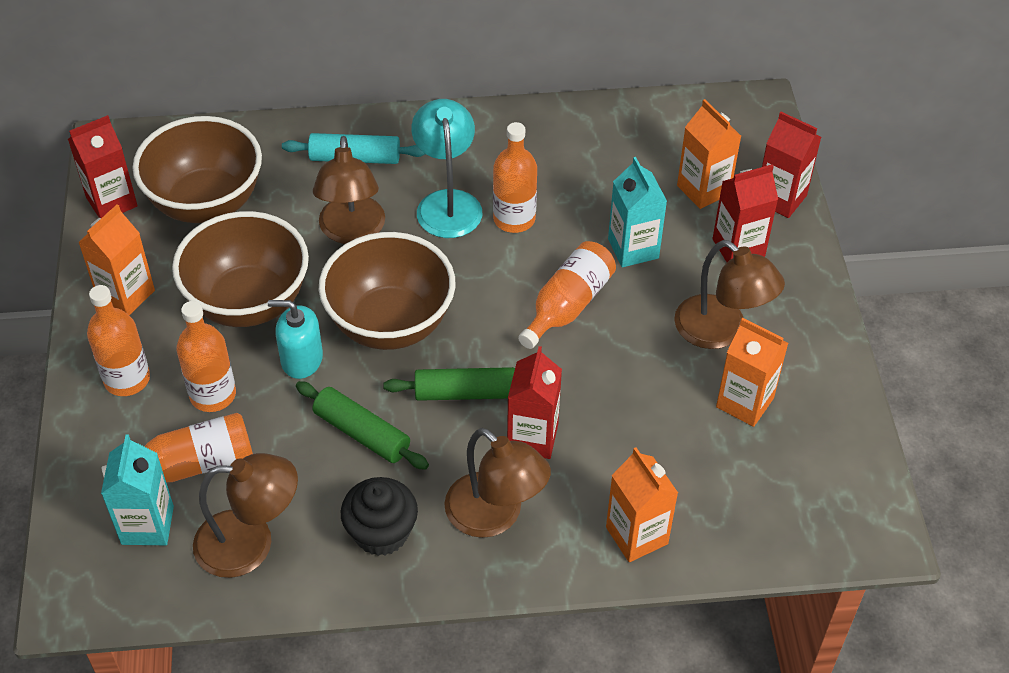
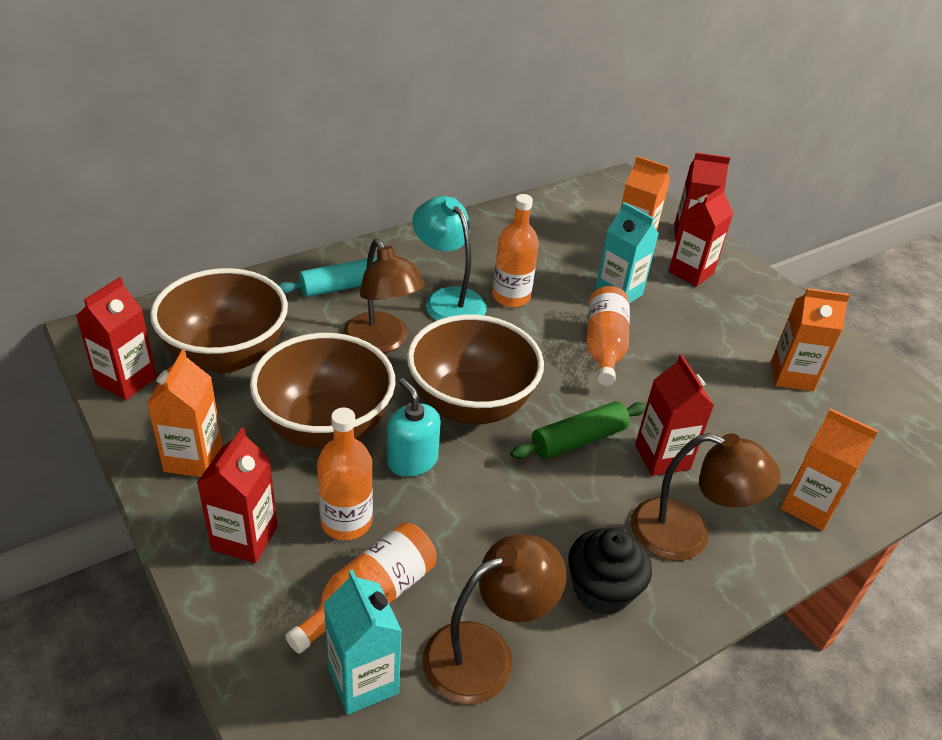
camera: 30 degrees left, 10 degrees down
orange bottle [87,285,150,396] -> red carton [197,428,278,563]
turquoise soap dispenser [268,300,323,379] -> turquoise soap dispenser turned 75 degrees clockwise [387,378,441,477]
green rolling pin [296,381,429,470] -> none
brown lamp [674,240,785,349] -> none

